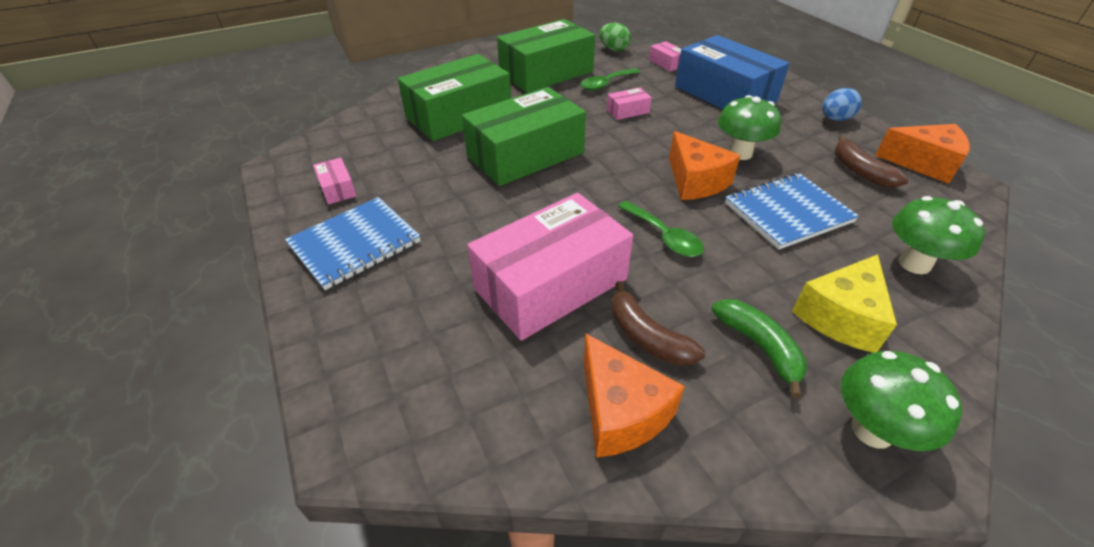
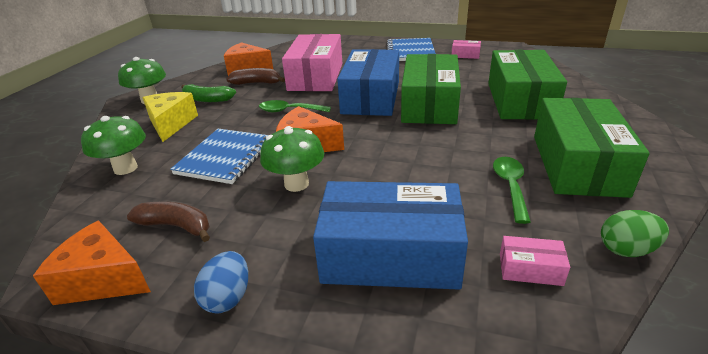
camera: 135 degrees right, 10 degrees down
pink box [607,87,652,120] -> none
orange cheese [875,124,970,184] -> orange cheese turned 45 degrees clockwise [33,220,151,305]
none -> blue box [337,49,399,116]

